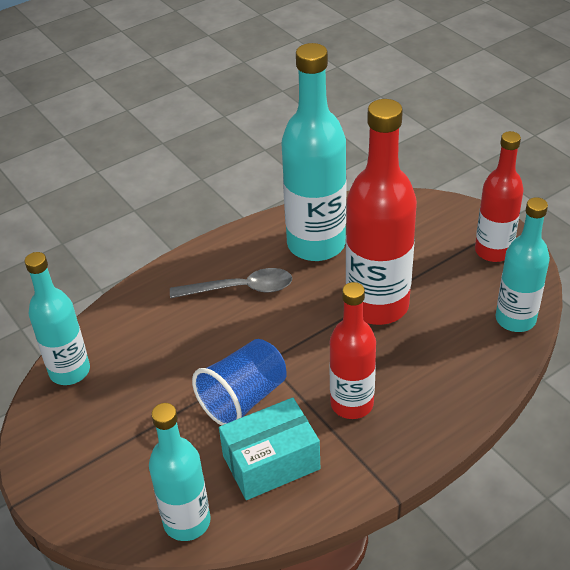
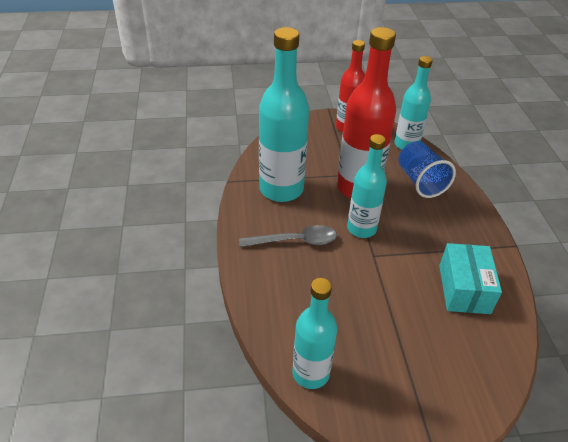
camera: 65 degrees left, 0 degrees up
turquoise bottle [149,403,211,541] -> turquoise bottle moved to [347,134,387,238]
grey spoon [170,268,292,298] -> grey spoon turned 60 degrees clockwise [239,225,337,247]
blue cup [192,339,287,426] -> blue cup moved to [398,141,456,198]
red bottle [329,282,376,419] -> none

